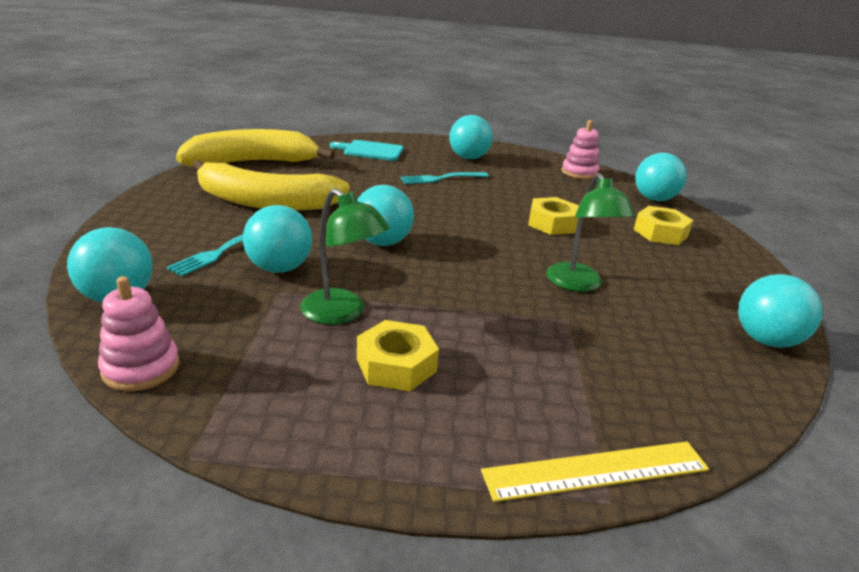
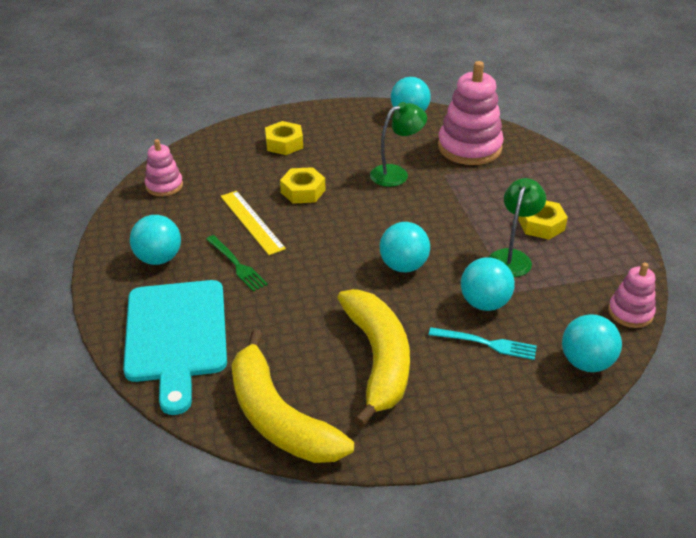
camera: 105 degrees left, 10 degrees up
turquoise cutting board [330,140,403,161] -> turquoise cutting board [123,280,227,415], size x1.89
turquoise fork [400,172,489,184] -> green fork [206,235,268,292]
yellow ruler [481,441,709,502] -> yellow ruler moved to [221,191,286,255]
turquoise ball [635,153,687,201] -> none
none -> pink stacking toy [438,61,504,165]

